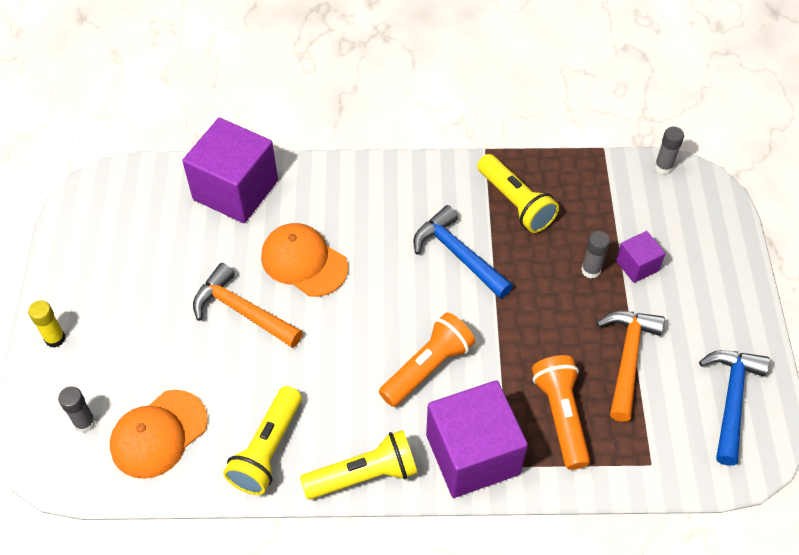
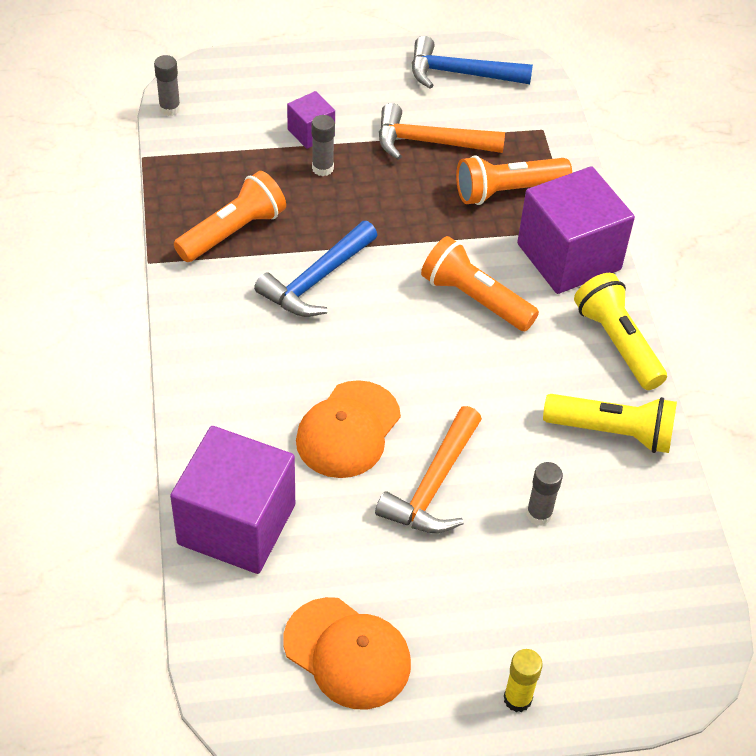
camera: 100 degrees left, 5 degrees down
grey glue stick [58,387,96,433] -> grey glue stick moved to [526,462,563,526]
orange cap [110,390,207,479] -> orange cap moved to [283,597,411,709]
yellow flashlight [477,154,559,233] -> orange flashlight [174,171,286,262]

